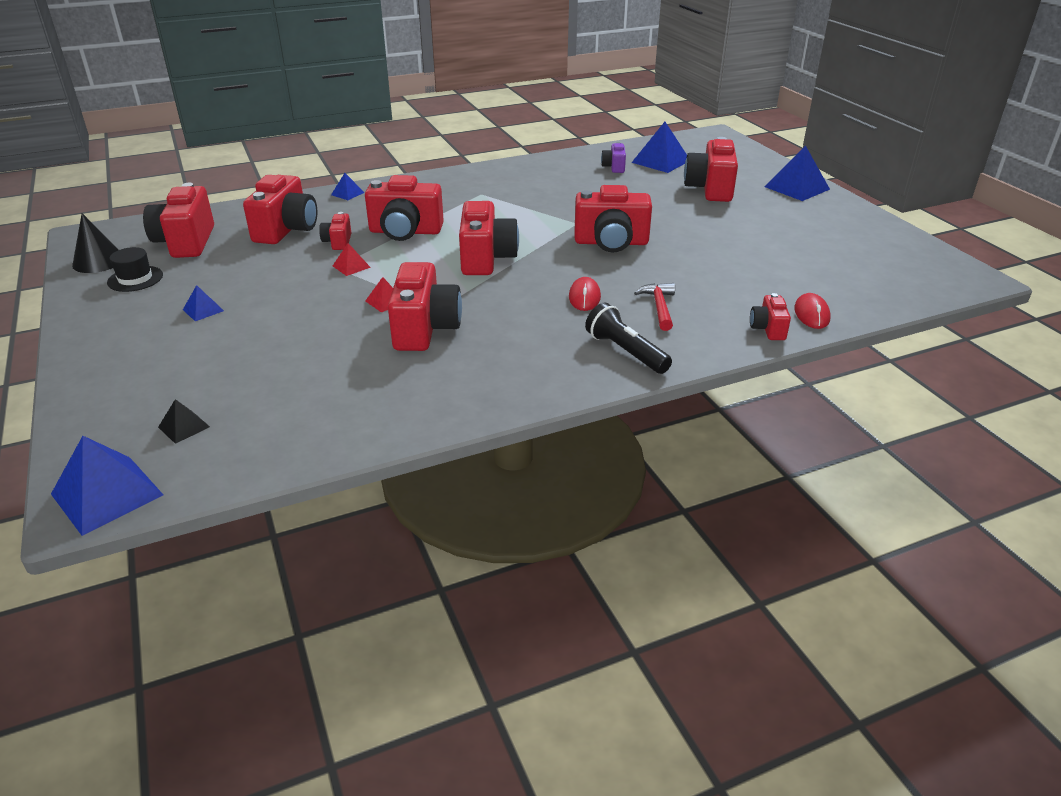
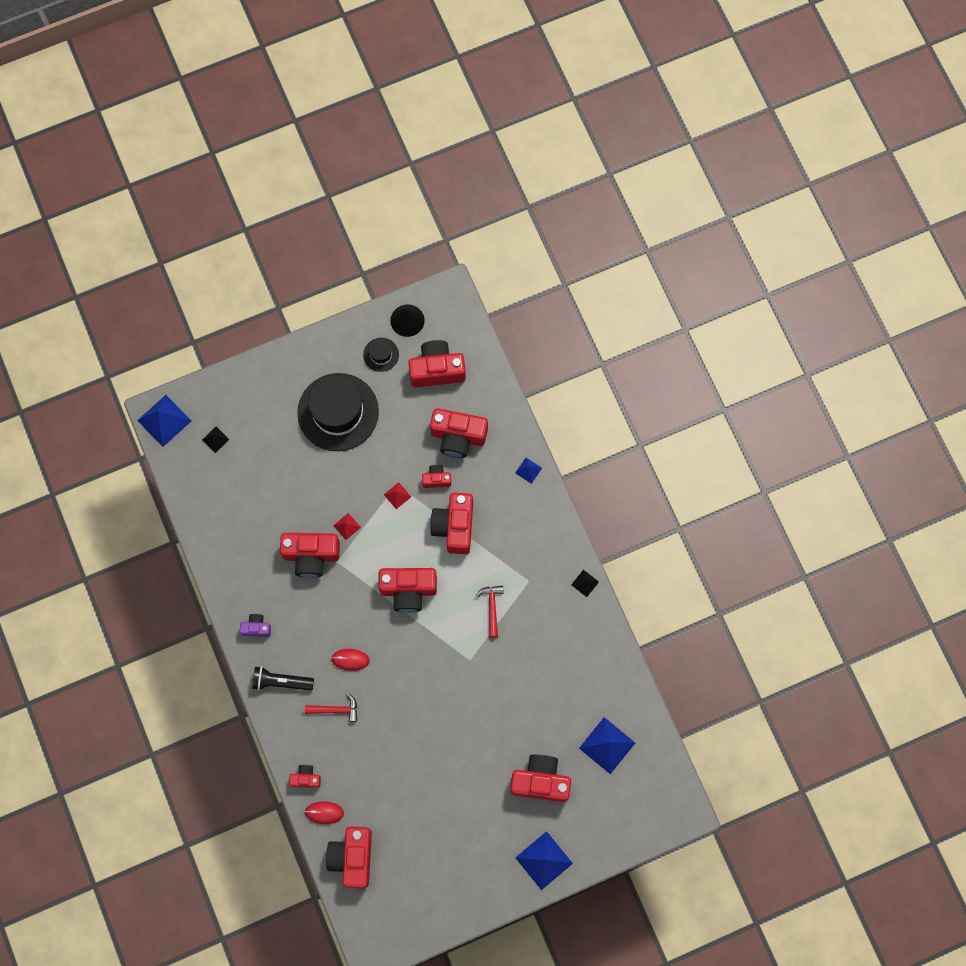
camera: 90 degrees right, 40 degrees up
blue pyramid [183,285,224,321] -> black hat [297,373,379,451]
red camera [575,185,652,252] -> red camera moved to [326,826,372,888]
black flashlight [585,303,672,374] -> black flashlight turned 135 degrees counterclockwise [252,666,314,691]
purple camera [601,142,626,173] -> purple camera moved to [240,614,271,637]
none -> red hammer [476,585,504,638]
none -> black pyramid [571,570,599,597]

